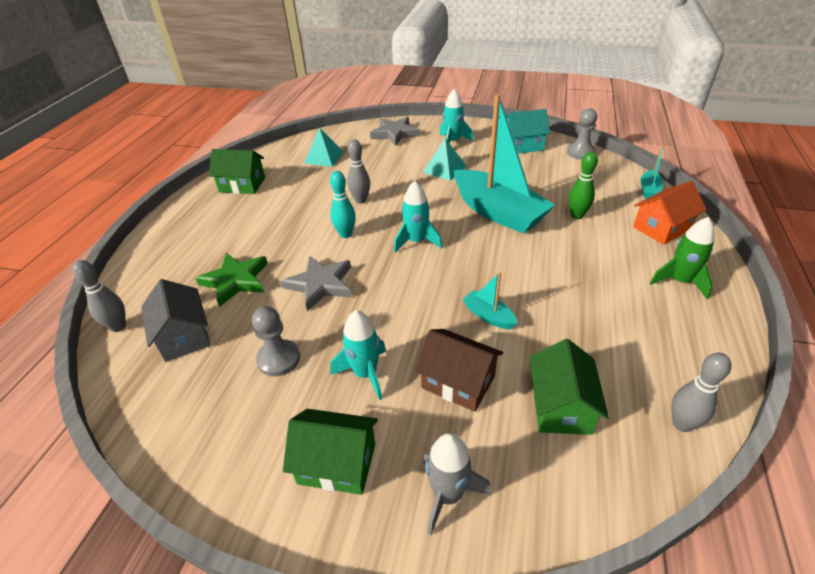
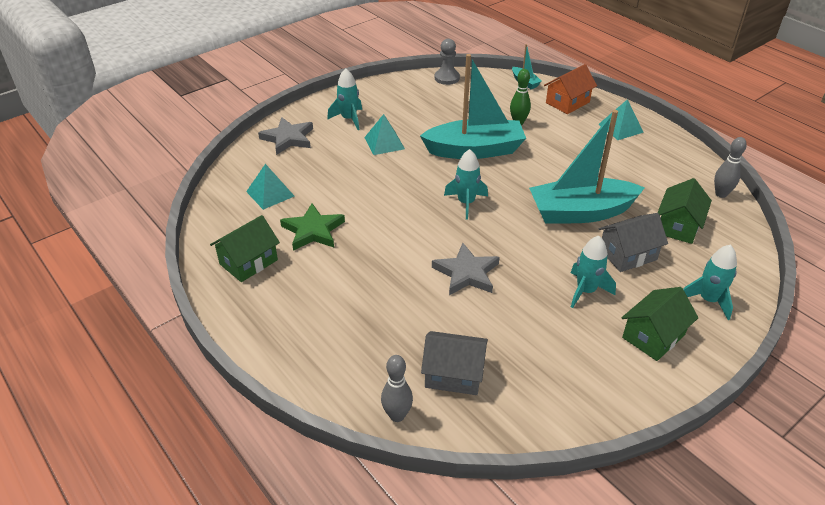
camera: 55 degrees left, 0 degrees up
green star [195,253,268,307] -> green star moved to [280,203,345,251]
grey pawn [252,306,300,376] -> none
turquoise bowling pin [330,171,356,238] -> none
grey bowling pin [347,139,370,204] -> none
brown house [415,329,503,412] -> grey house [599,213,668,272]
grey rocket [423,433,491,536] -> turquoise rocket [683,244,737,320]
turquoise boat [462,272,517,329] -> turquoise boat [529,110,645,224], size x2.36
turquoise house [506,109,550,153] -> none
green house [530,339,609,435] -> green house turned 75 degrees clockwise [657,178,712,244]
orange house [633,181,707,245] -> orange house turned 45 degrees clockwise [544,64,597,114]
green rocket [650,217,715,299] -> turquoise pyramid [599,99,644,140]

